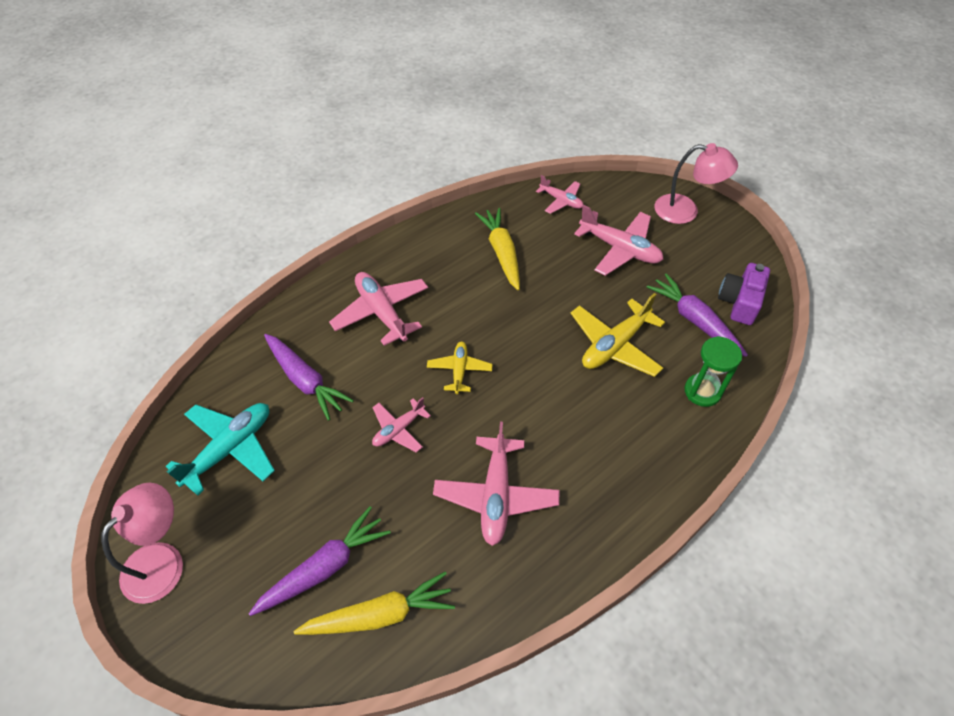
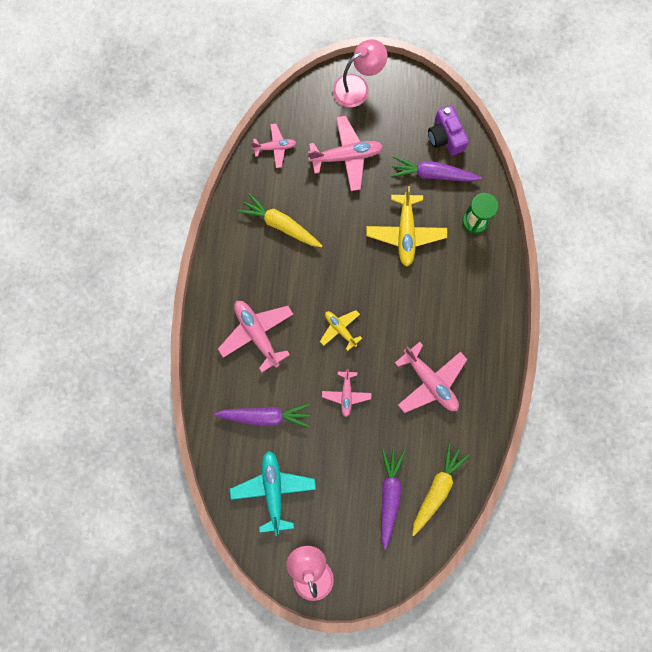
camera: 45 degrees left, 25 degrees up
pink plane [329,272,428,346] -> pink plane turned 45 degrees clockwise [218,301,293,372]

